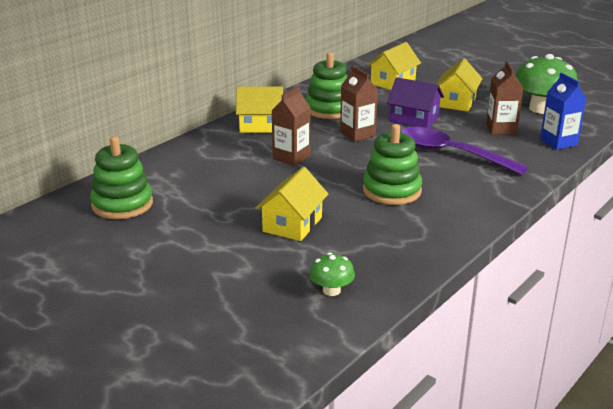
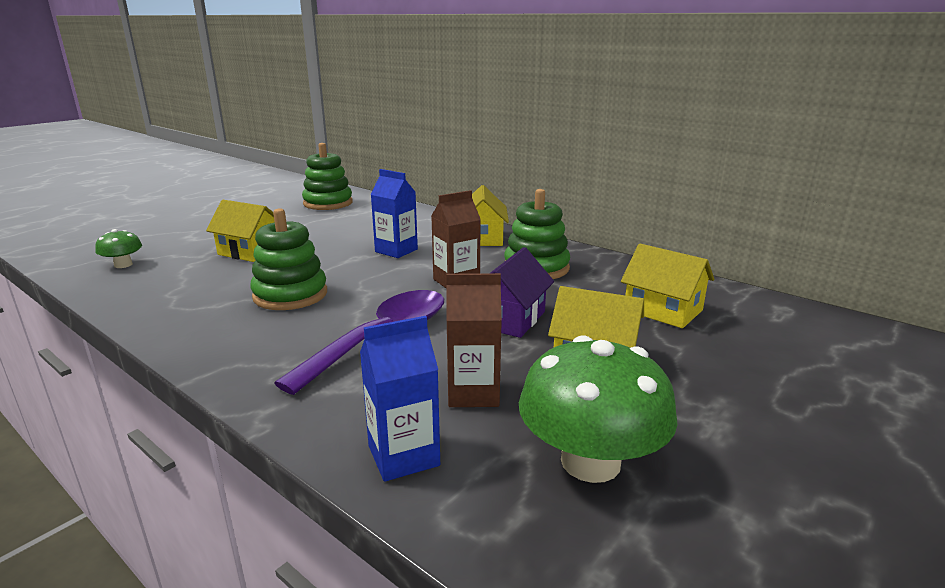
camera: 90 degrees right, 5 degrees down
brown carton [271,86,311,166] -> blue carton [370,169,418,258]

